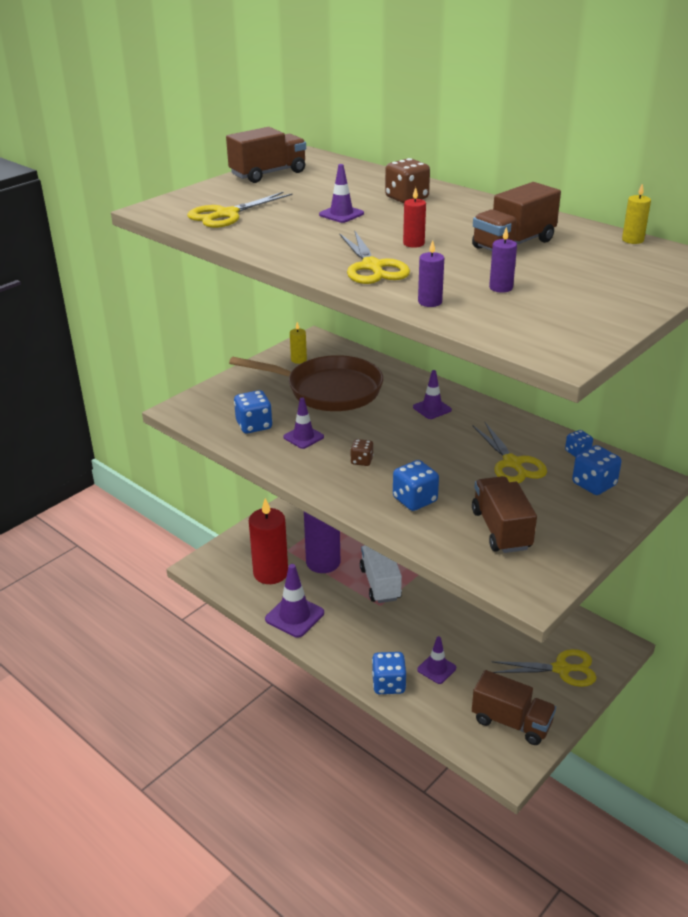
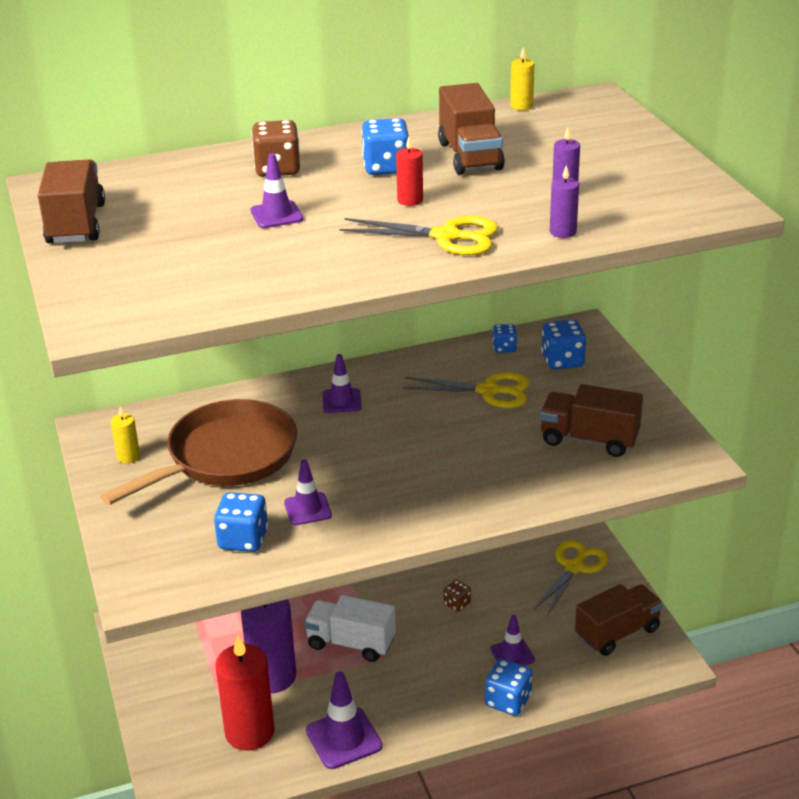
camera: 60 degrees left, 0 degrees up
yellow scissors [187,192,293,228] -> none
brown dice [350,439,374,466] -> brown dice moved to [443,580,471,612]
blue dice [393,460,439,511] -> blue dice moved to [361,118,409,175]

